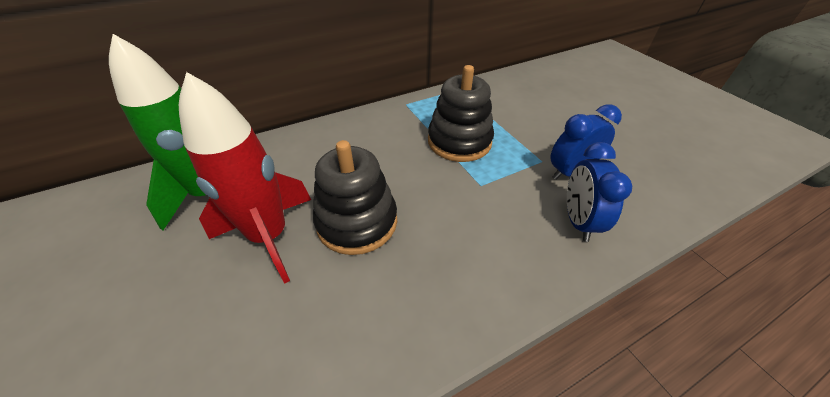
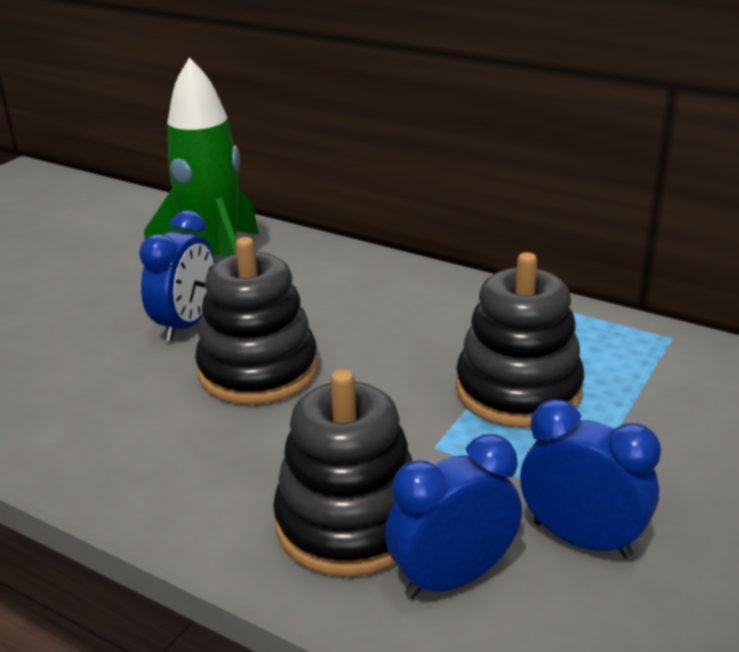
camera: 60 degrees right, 15 degrees down
red rocket [179,72,311,284] -> blue clock [139,211,215,342]
none -> black stacking toy [273,369,413,577]

